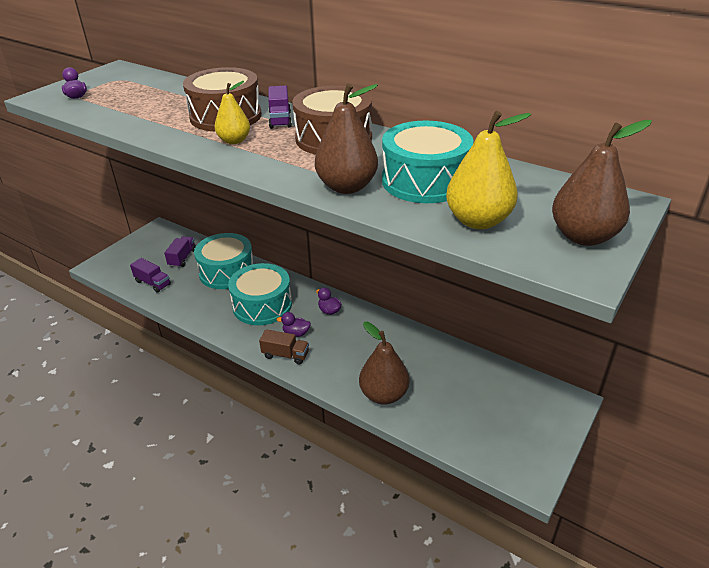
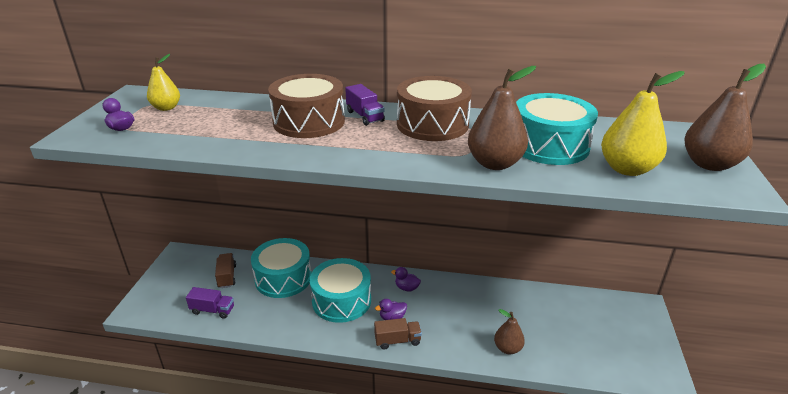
camera: 25 degrees left, 5 degrees down
purple truck [164,236,196,268] -> brown truck [215,253,236,288]
yellow pear [215,81,250,144] -> yellow pear moved to [147,54,180,111]
brown pear [359,322,409,405] -> brown pear [494,309,525,354], size x0.64

